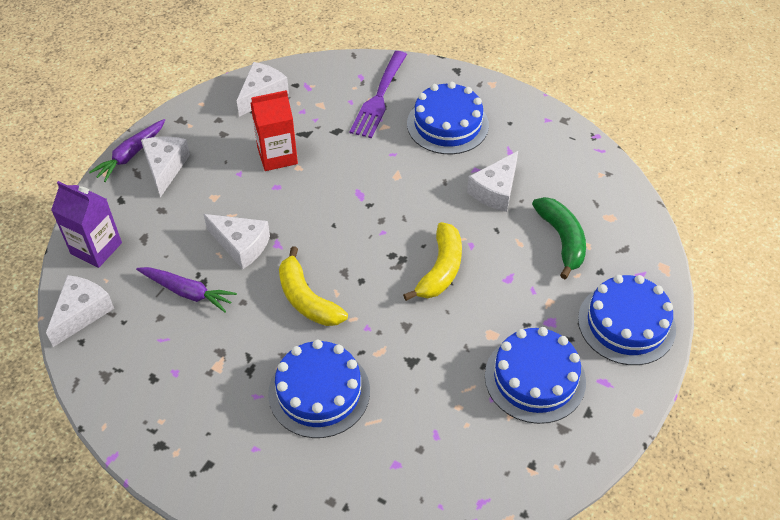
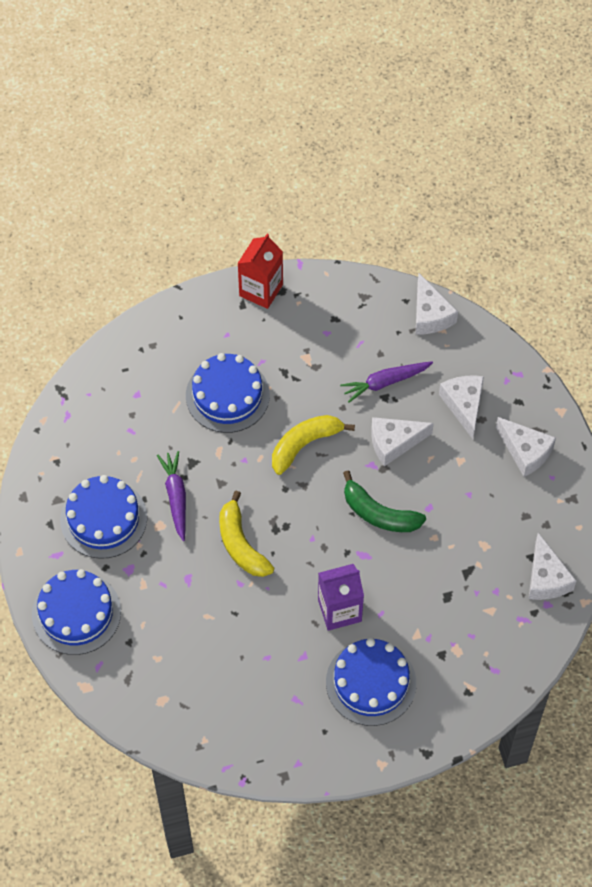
camera: 135 degrees right, 10 degrees up
purple carton [51,181,122,268] -> purple carton moved to [318,564,364,631]
purple carrot [89,119,165,182] -> purple carrot moved to [157,451,186,541]
red carton [250,90,298,171] -> red carton moved to [237,233,283,309]
yellow banana [279,246,348,326] -> yellow banana turned 45 degrees counterclockwise [272,415,355,475]
purple fork [350,51,407,138] -> none
white cheese [467,151,518,212] -> white cheese moved to [439,375,484,439]
green banana [532,197,586,279] -> green banana moved to [343,471,426,532]

